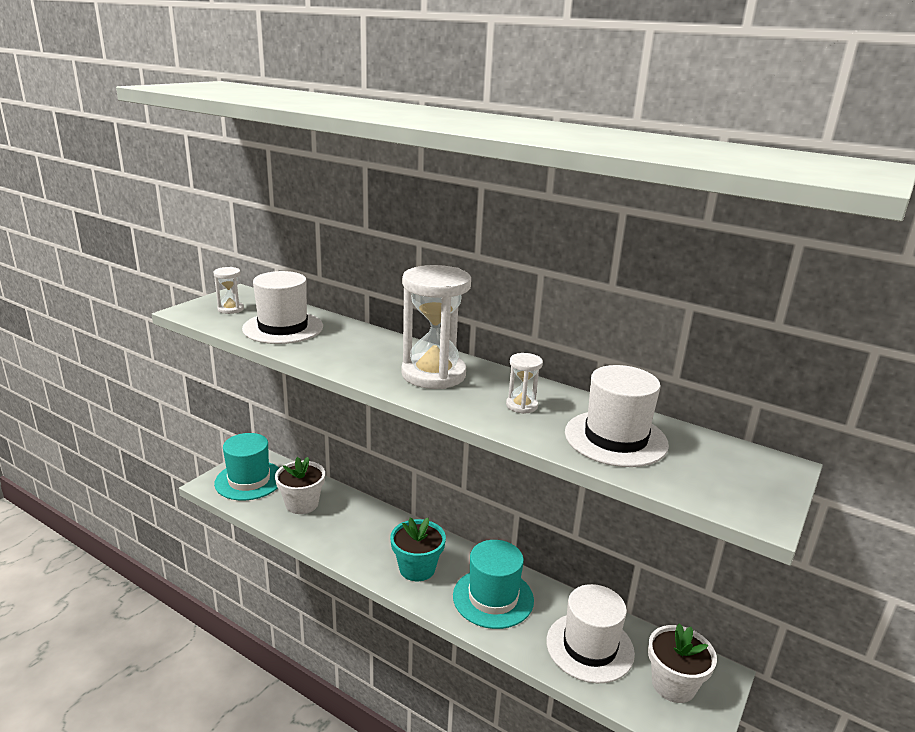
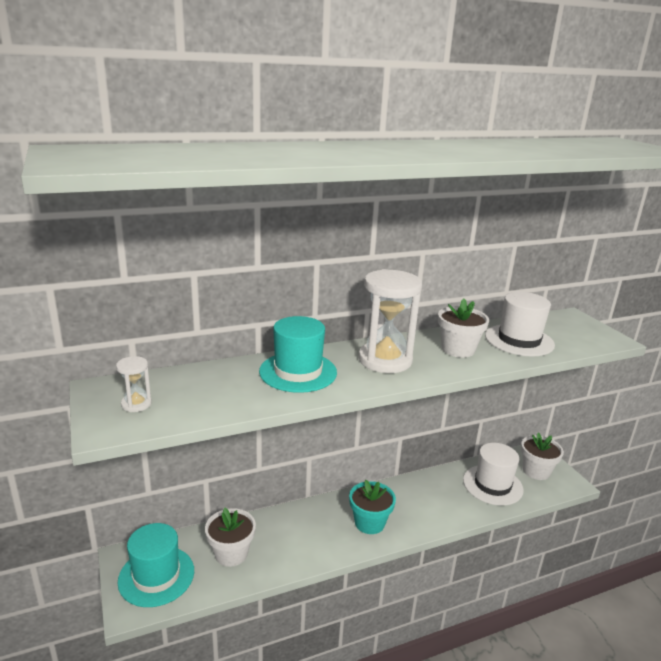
camera: 55 degrees left, 0 degrees up
white hat [242,271,323,344] -> none
turquoise hat [453,540,534,629] -> turquoise hat moved to [259,316,337,393]
white hourglass [506,353,543,414] -> white flower pot [438,299,489,358]

